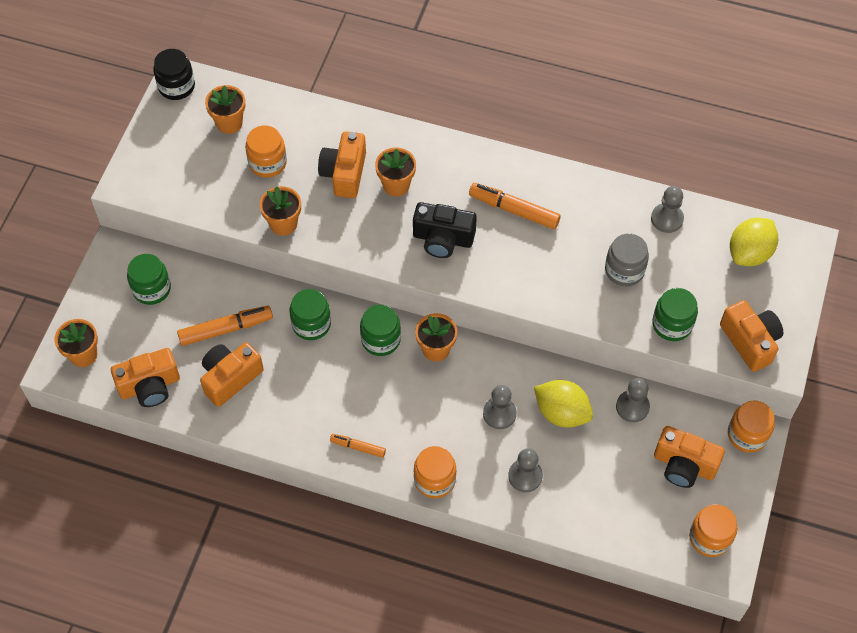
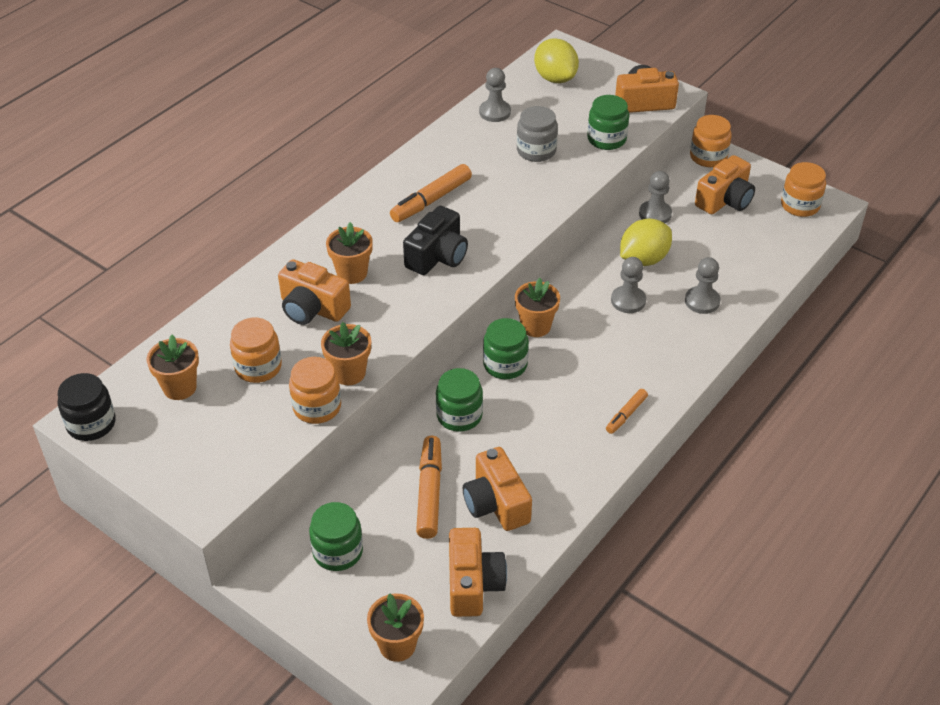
camera: 70 degrees left, 15 degrees down
orange jar [414,446,456,498] -> orange jar moved to [289,357,341,424]

